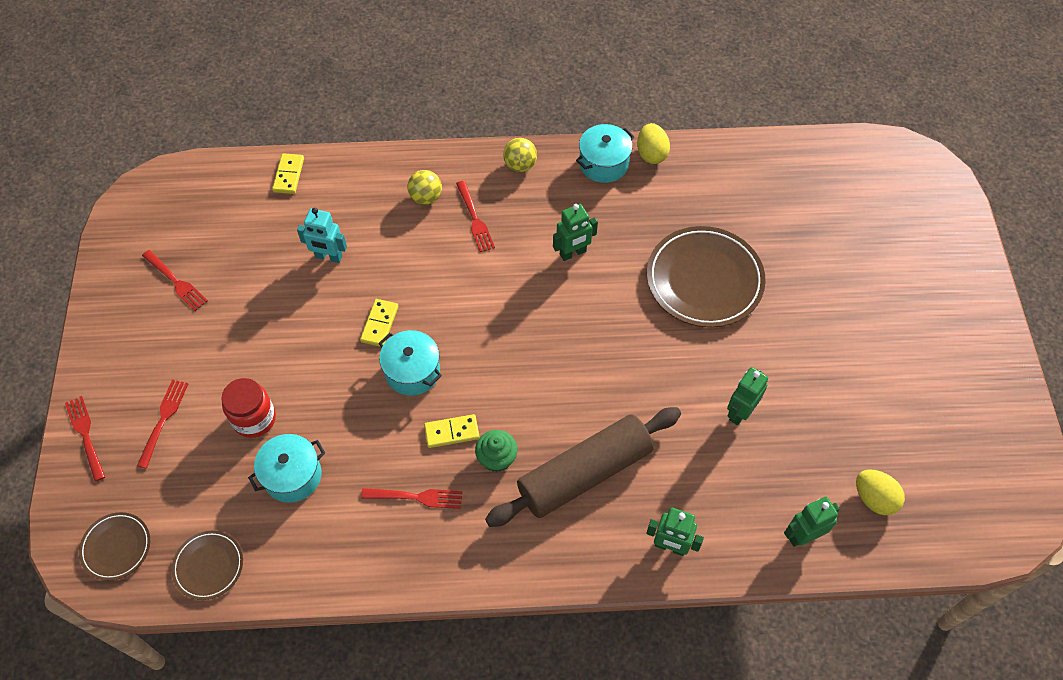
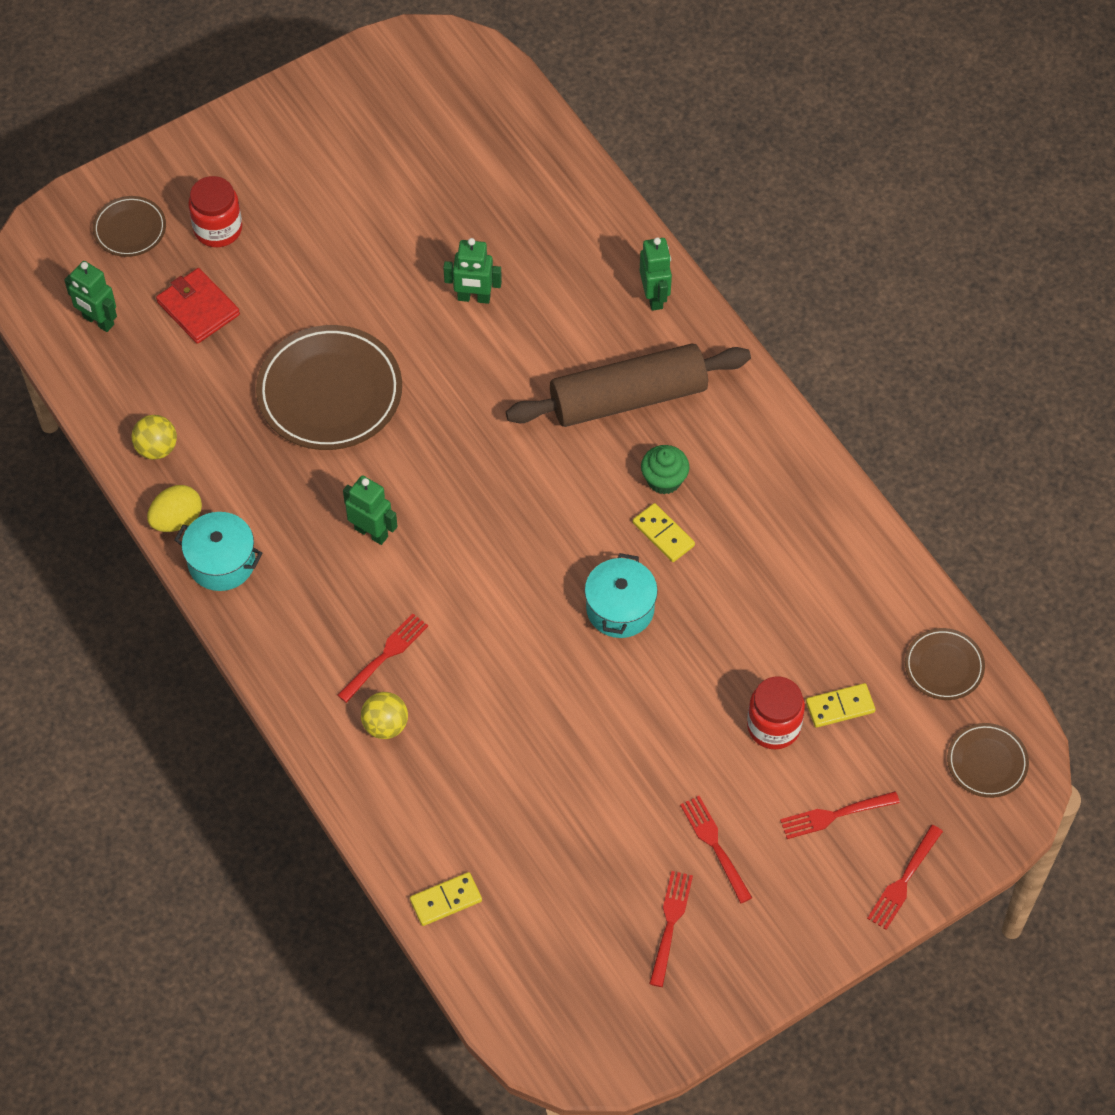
camera: 120 degrees left, 0 degrees up
turquoise pot [248,434,325,503] -> none
turquoise robot [297,208,347,263] -> none
yellow domino [360,299,398,347] -> yellow domino moved to [806,683,876,728]
red fork [361,488,462,509] -> red fork moved to [680,796,752,903]
brown rolling pin [485,407,681,527] -> brown rolling pin turned 45 degrees counterclockwise [506,344,751,427]
yellow ball [503,138,537,172] -> yellow ball moved to [131,415,177,460]
green robot [784,497,840,547] -> green robot moved to [64,261,117,332]
yellow egg [856,470,905,515] -> none
none -> brown plate [93,196,166,257]
none -> red wallet [156,268,240,344]
none -> red jar [188,176,242,247]

